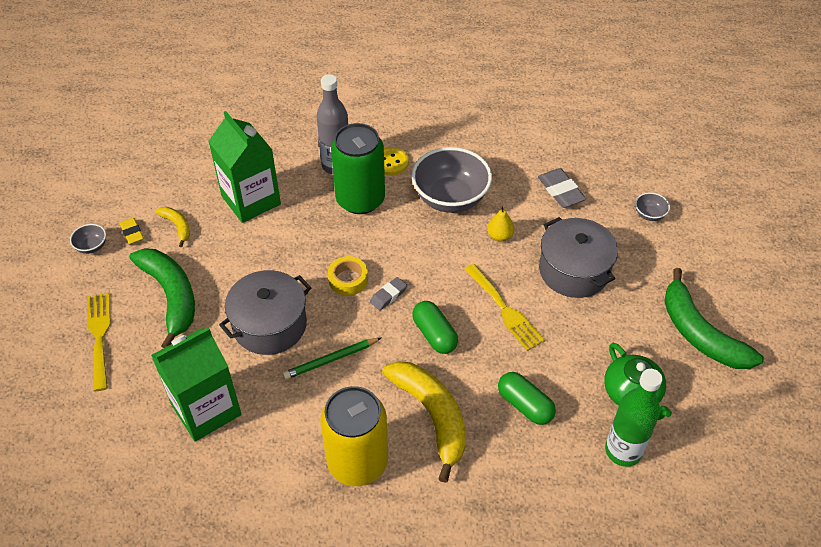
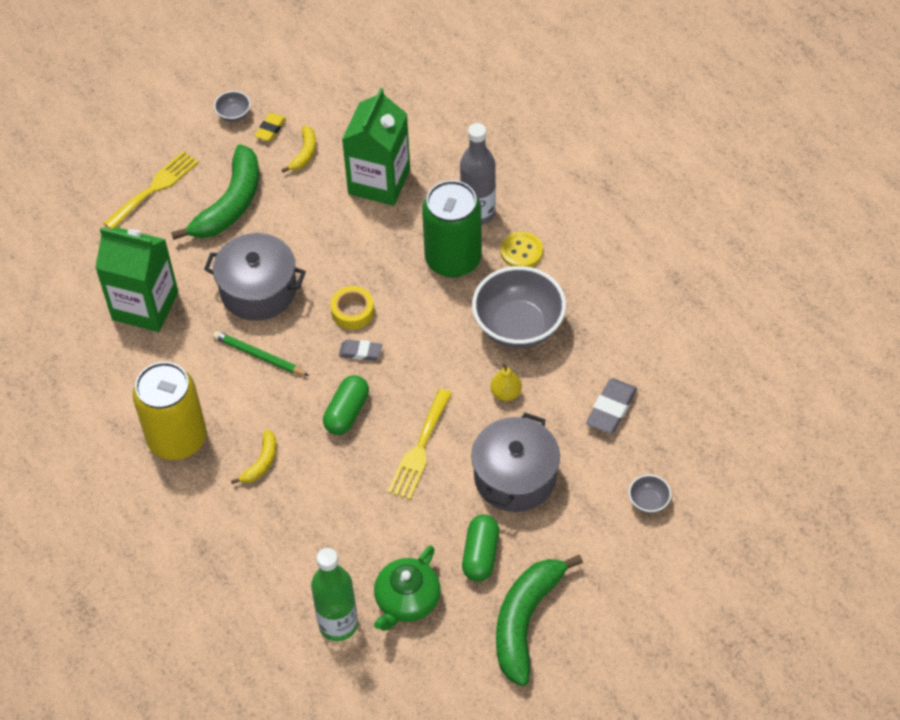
camera: 55 degrees right, 5 degrees up
yellow banana [382,361,466,483] -> yellow banana [231,429,277,484], size x0.48
green capsule [498,372,556,425] -> green capsule moved to [462,514,499,582]

